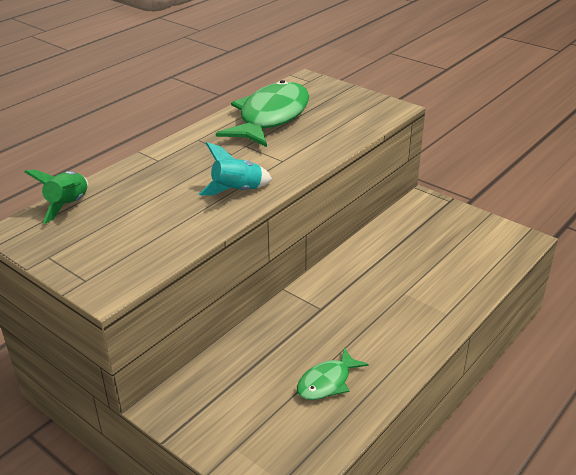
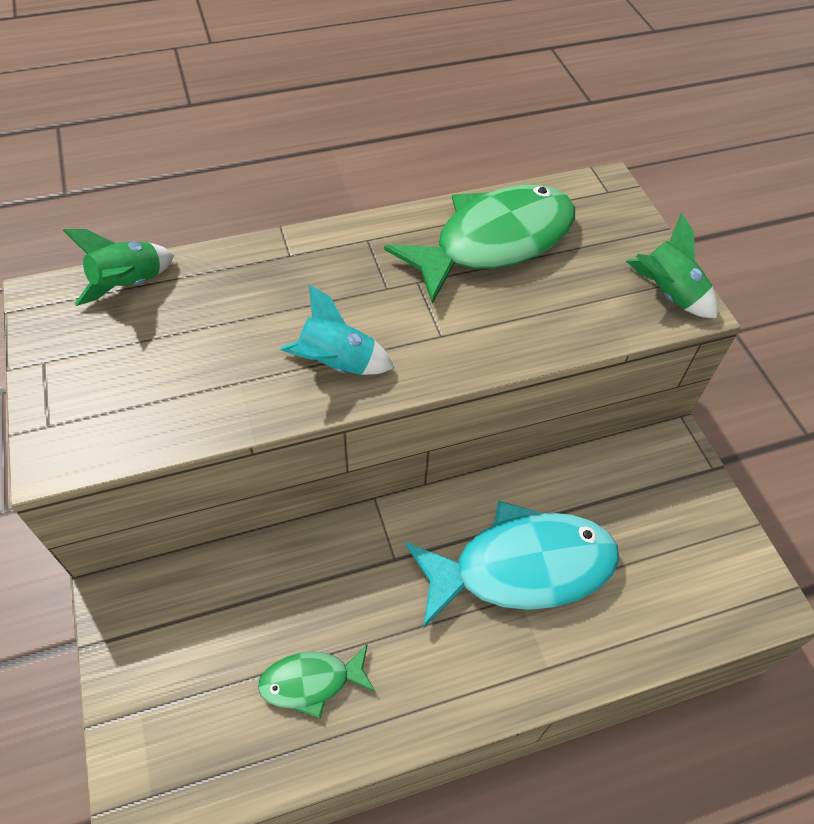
camera: 30 degrees right, 20 degrees up
none -> turquoise fish [405,501,619,628]
none -> green rocket [626,213,718,318]

